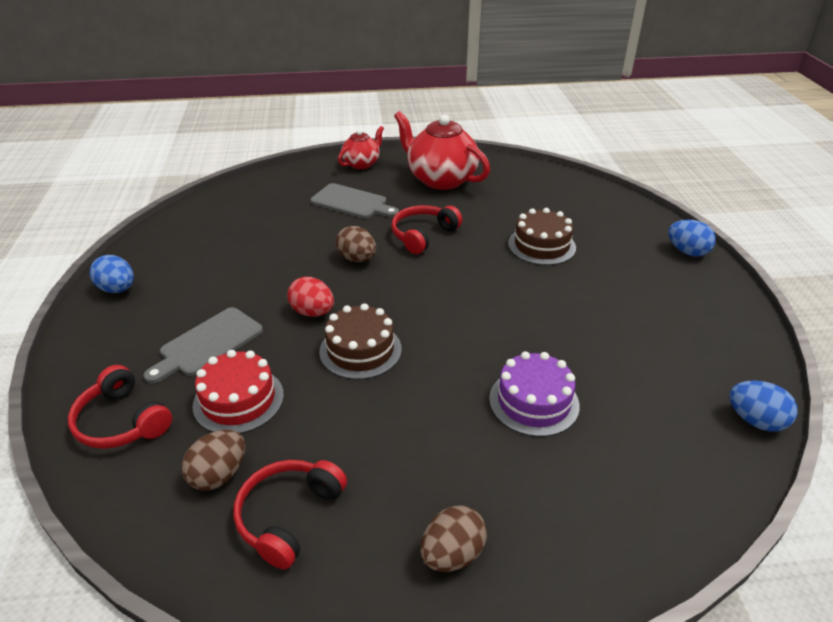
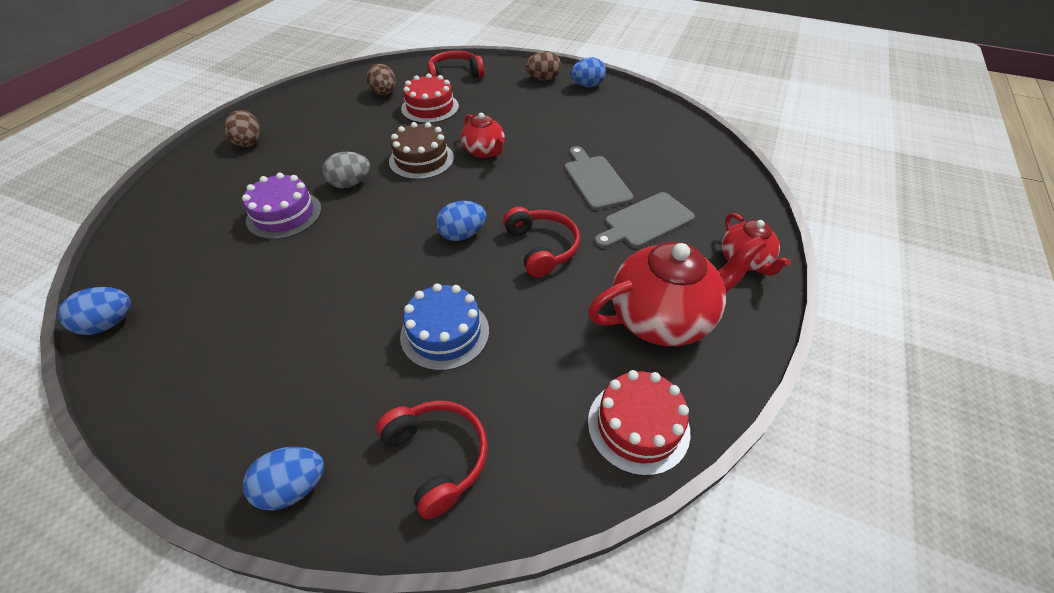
camera: 120 degrees right, 10 degrees up
grey cutting board [144,307,263,384] -> grey cutting board moved to [564,146,634,210]
red headphones [233,460,347,569] -> red headphones moved to [376,400,488,519]
red egg [287,277,334,317] -> red teapot [461,113,505,158]
brown egg [336,226,376,262] -> brown egg moved to [525,51,561,80]
brown cake [508,208,576,265] -> blue cake [400,283,489,371]
none -> grey egg [322,152,370,188]
none -> blue egg [436,201,486,241]
none -> red cake [588,370,691,476]

